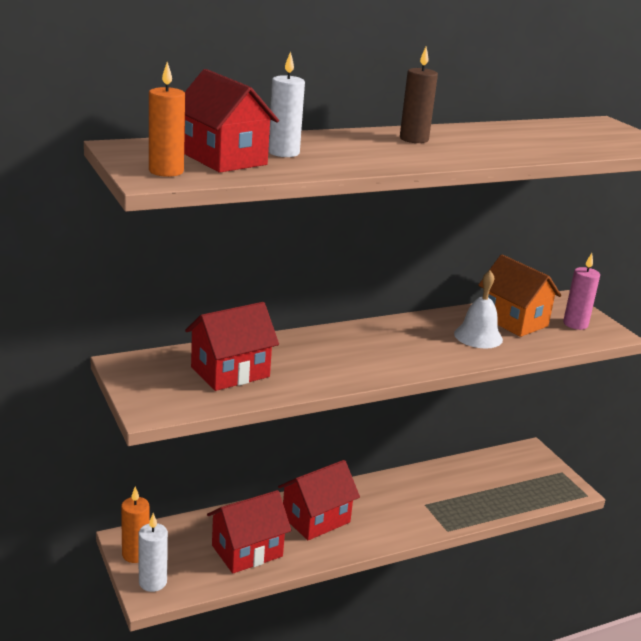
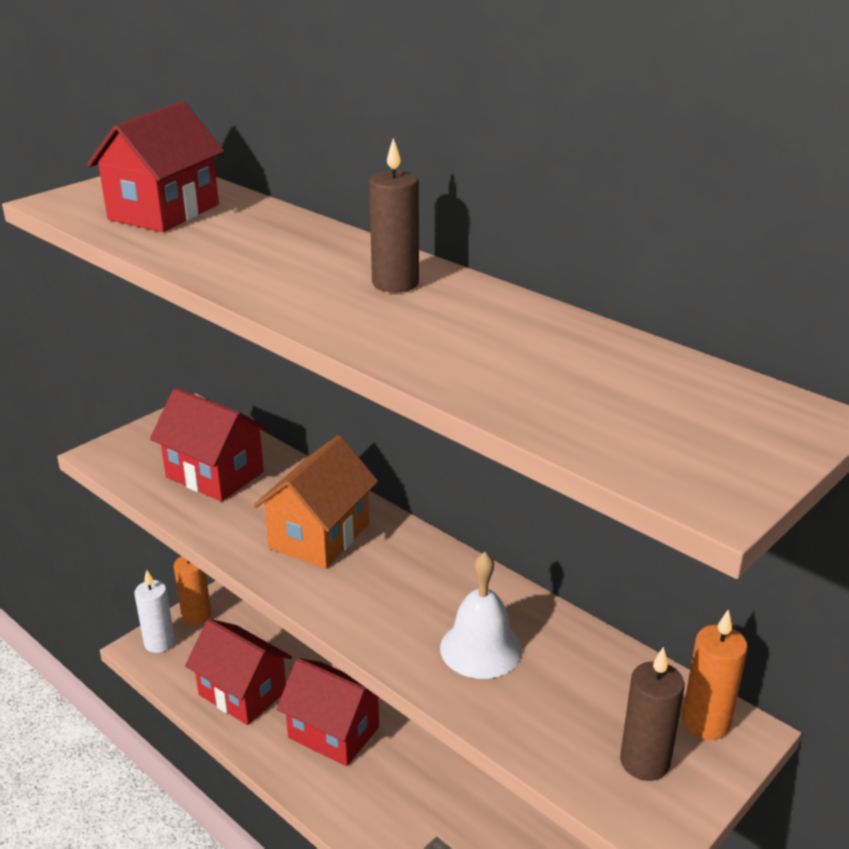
camera: 70 degrees right, 5 degrees up
orange candle [149,62,185,177] -> orange candle moved to [682,609,748,740]
white candle [268,51,305,157] -> none
orange house [478,254,561,337] -> orange house moved to [254,435,378,569]
pink candle [563,253,600,330] -> brown candle [620,647,685,781]

